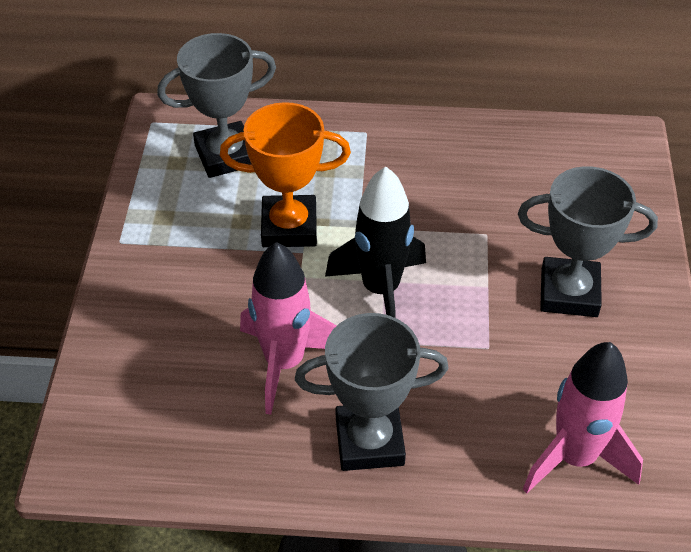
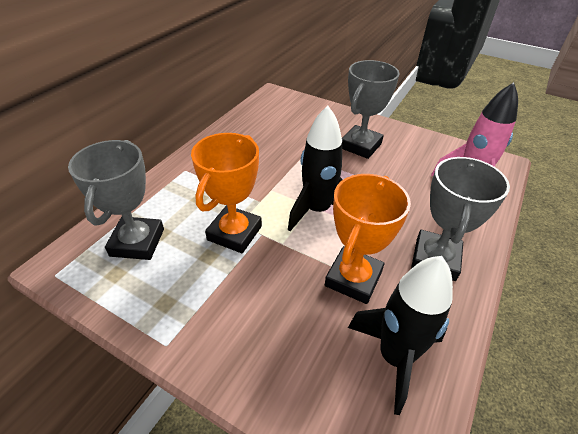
camera: 65 degrees left, 5 degrees down
pink rocket [240,242,337,415] -> orange trophy [325,174,411,304]
none -> black rocket [348,256,453,415]

